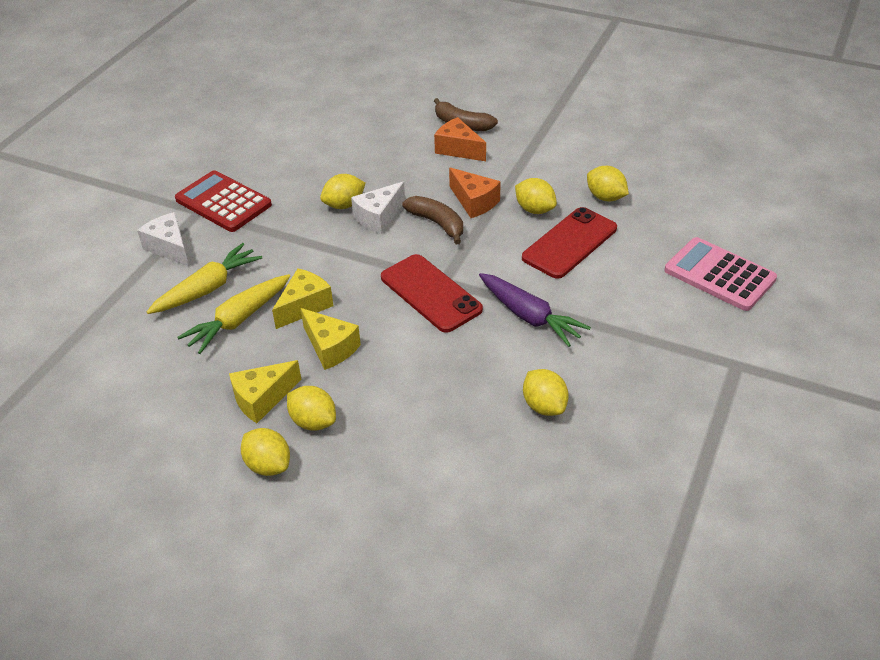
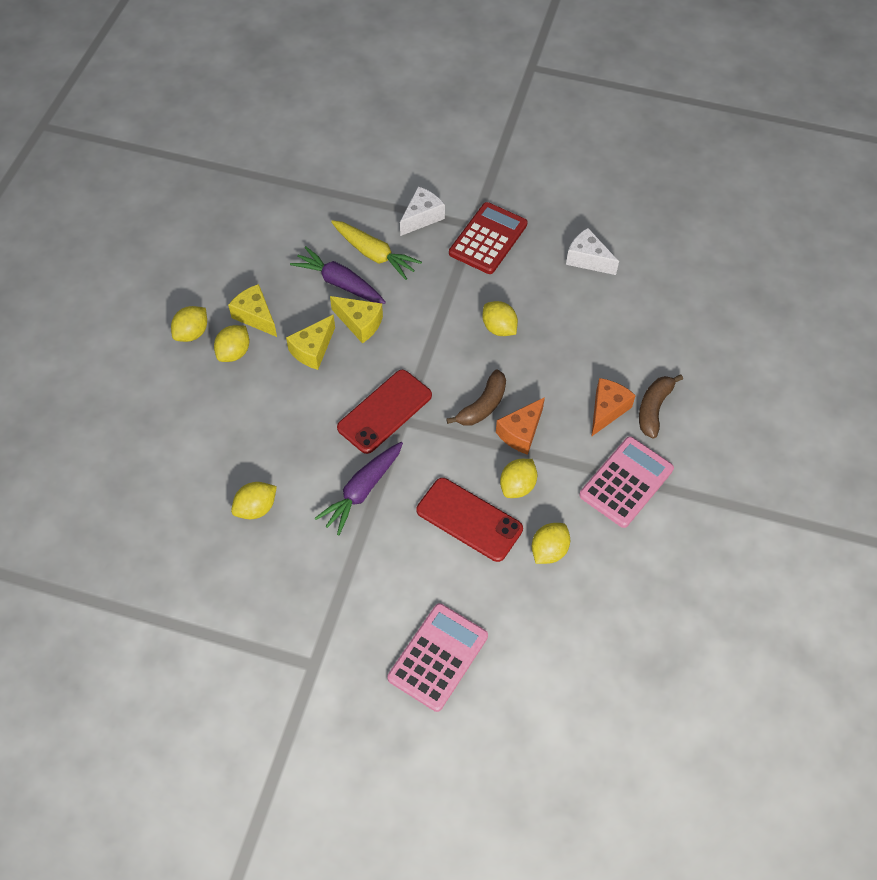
camera: 80 degrees right, 15 degrees up
yellow carrot [177,274,290,354] -> purple carrot [290,246,386,304]
white cheese [351,182,405,234] -> white cheese moved to [566,228,619,275]
none -> pink calculator [579,436,674,528]

